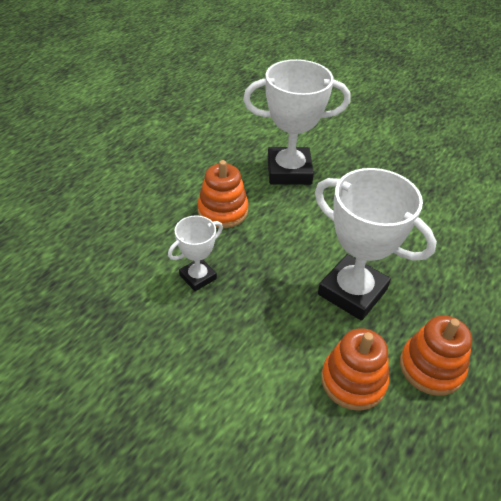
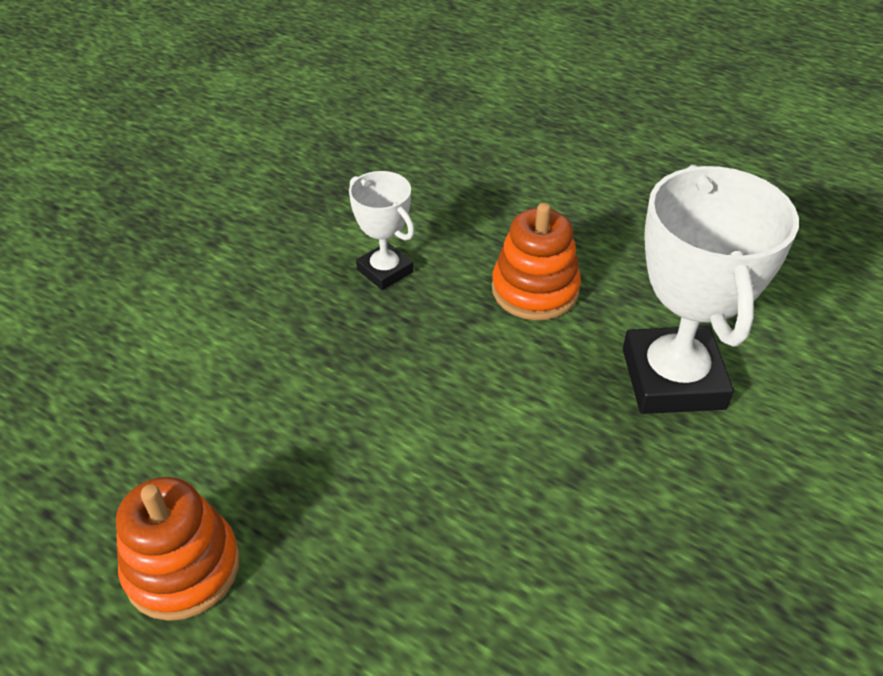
camera: 90 degrees right, 0 degrees up
white trophy [315,168,437,321] -> none
orange stacking toy [321,328,389,411] -> none

